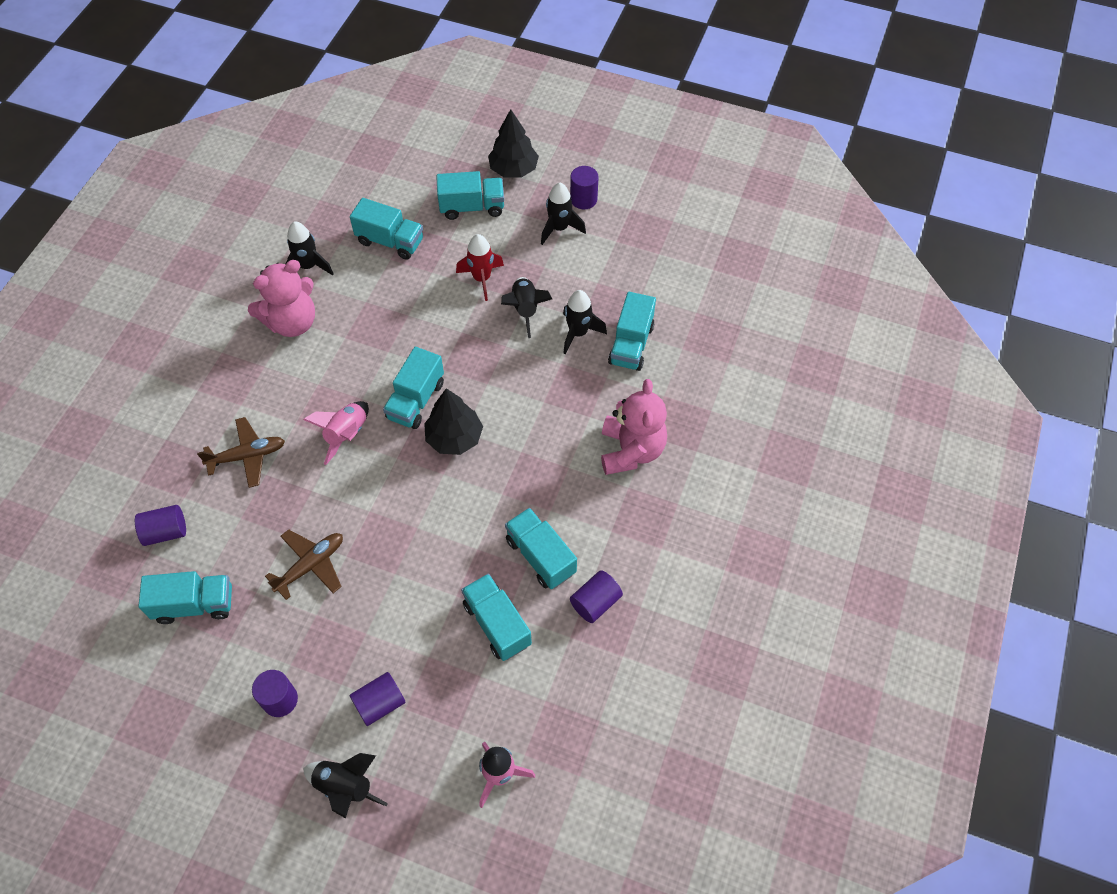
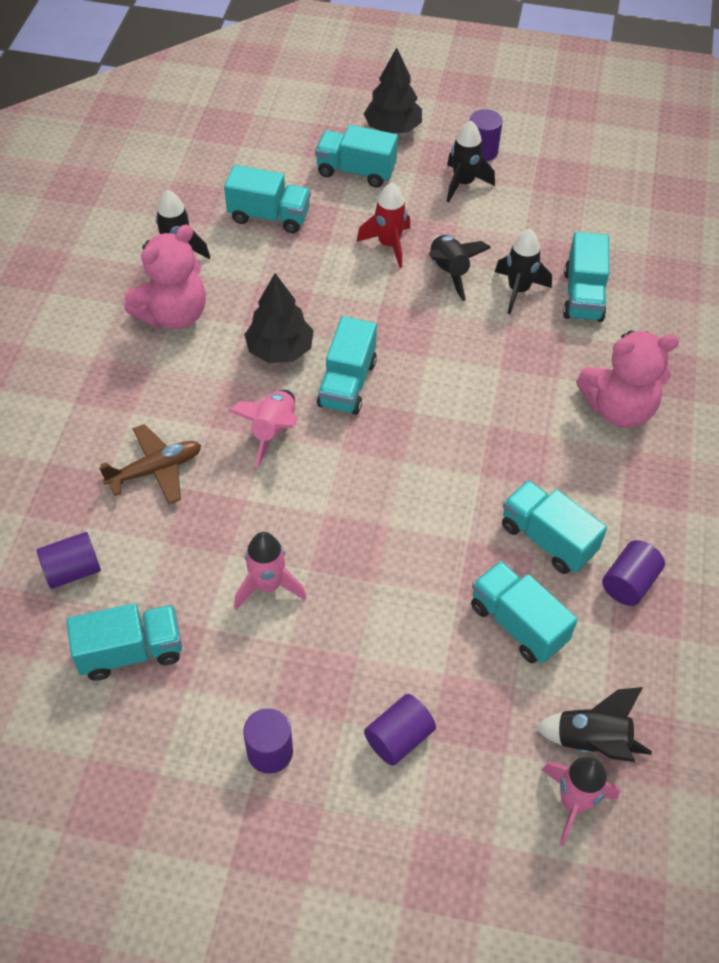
camera: 10 degrees left, 5 degrees down
brown plane [265,529,343,600] -> pink rocket [234,532,307,610]
black rocket [303,753,388,818] -> black rocket moved to [535,687,652,762]
black tree [424,388,483,455] -> black tree moved to [244,273,314,363]
turquoise truck [436,171,504,220] -> turquoise truck turned 150 degrees counterclockwise [315,125,398,188]
pink teddy bear [601,379,667,475] -> pink teddy bear turned 90 degrees clockwise [576,330,679,428]

